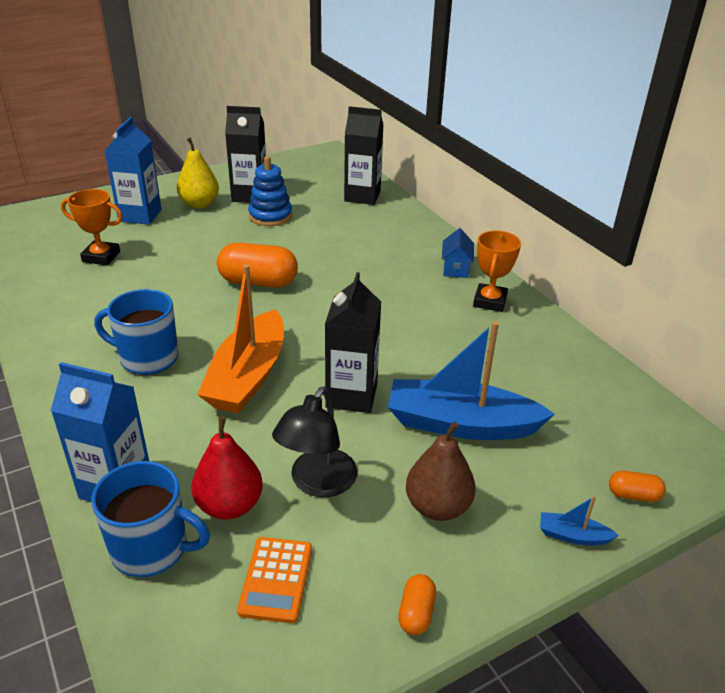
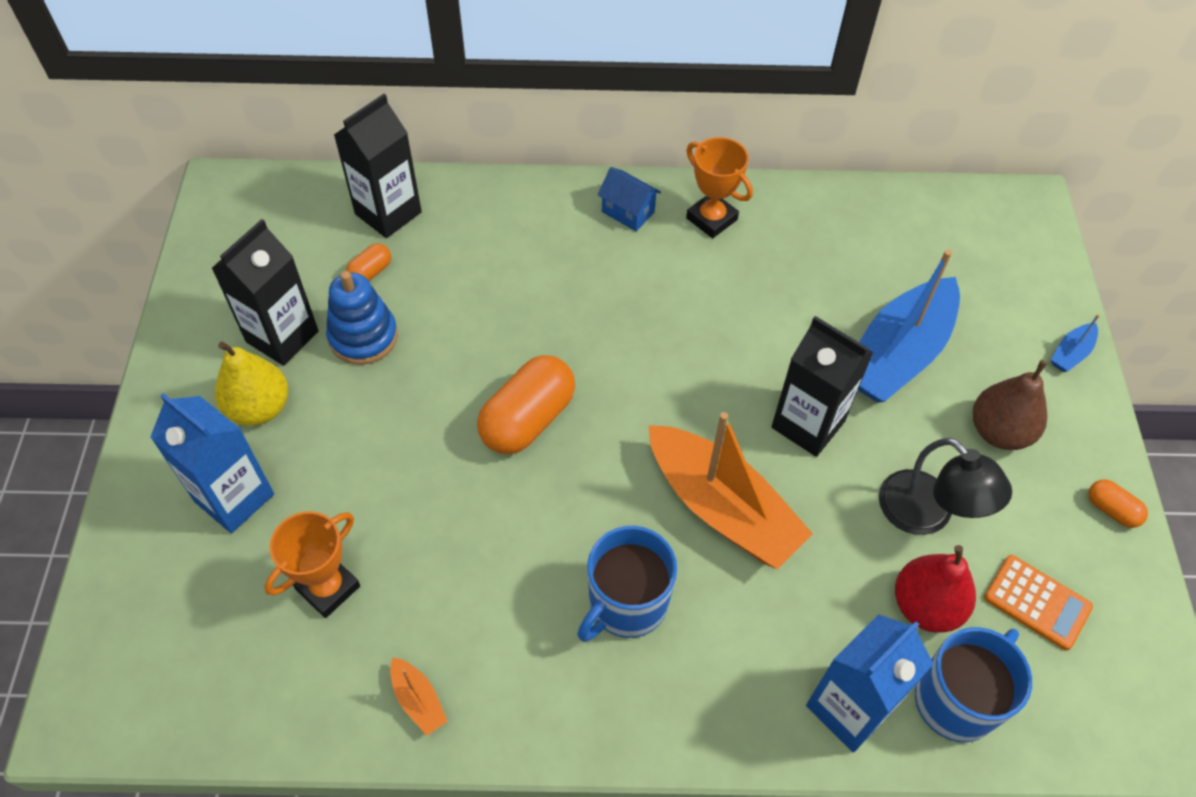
camera: 60 degrees left, 20 degrees up
orange capsule [609,471,666,502] -> orange capsule moved to [346,243,391,281]
none -> orange boat [390,657,448,736]

